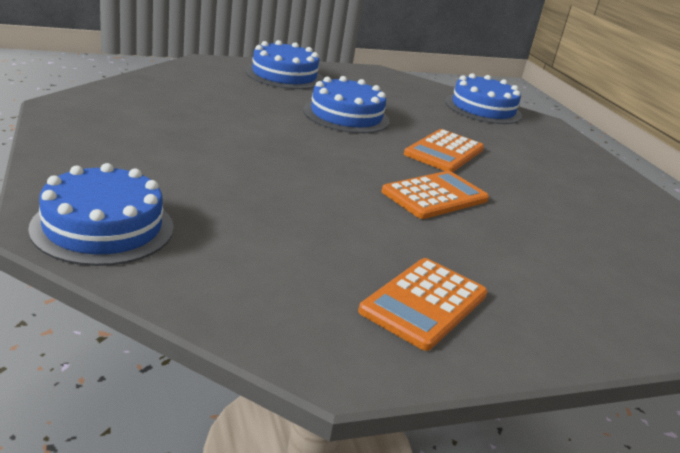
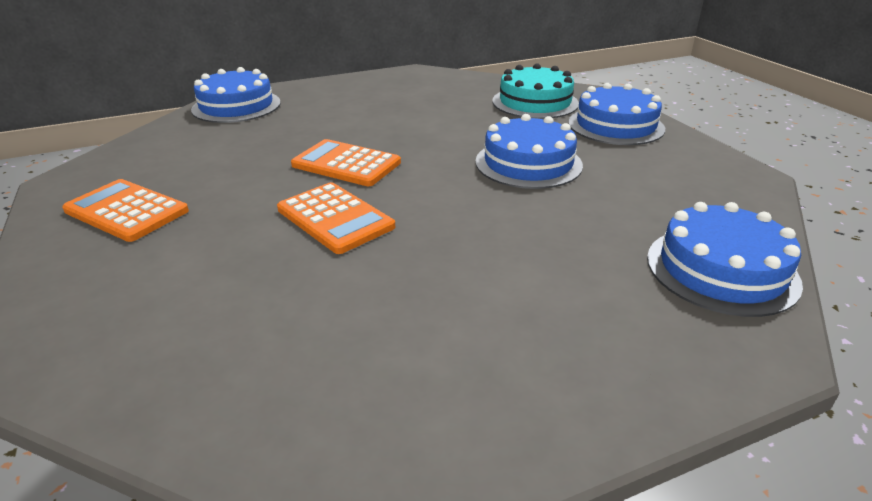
camera: 90 degrees right, 5 degrees up
orange calculator [404,129,484,172] -> orange calculator moved to [291,139,401,186]
none -> turquoise cake [492,63,579,119]

